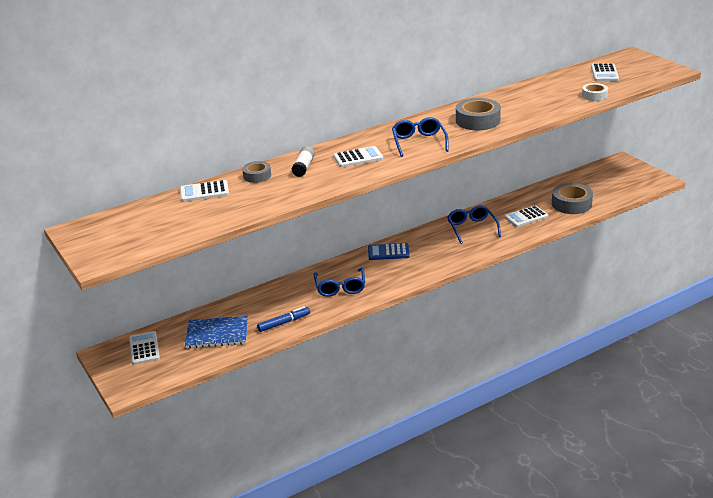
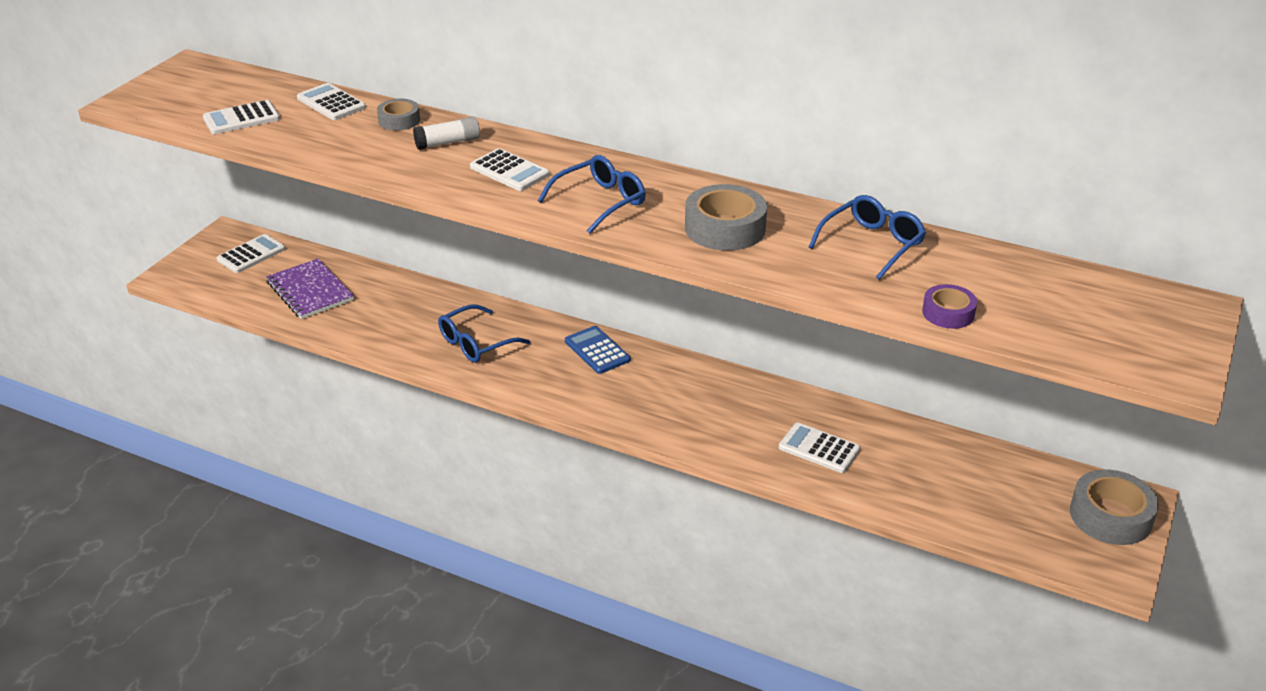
camera: 55 degrees right, 5 degrees up
blue notebook [185,316,248,348] -> purple notebook [266,259,354,319]
blue marker [257,306,310,332] -> none
blue glasses [447,205,501,244] -> blue glasses moved to [809,195,926,280]
grey tape [552,183,593,214] -> grey tape moved to [1070,469,1159,545]
white tape [582,83,608,101] -> purple tape [922,284,977,329]
white calculator [591,63,619,81] -> white calculator moved to [203,100,280,134]

